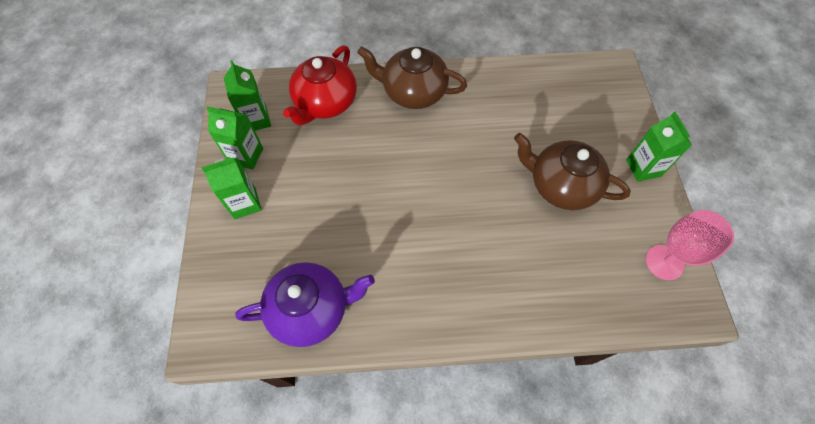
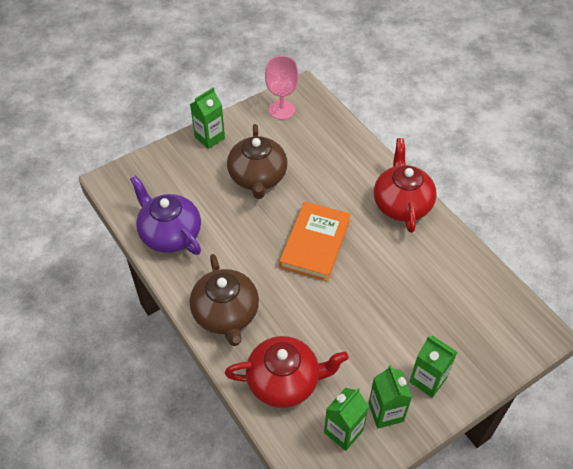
camera: 120 degrees left, 10 degrees down
purple teapot [235,262,375,347] -> purple teapot moved to [130,175,201,255]
none -> orange book [279,201,351,281]
none -> red teapot [374,138,437,233]

